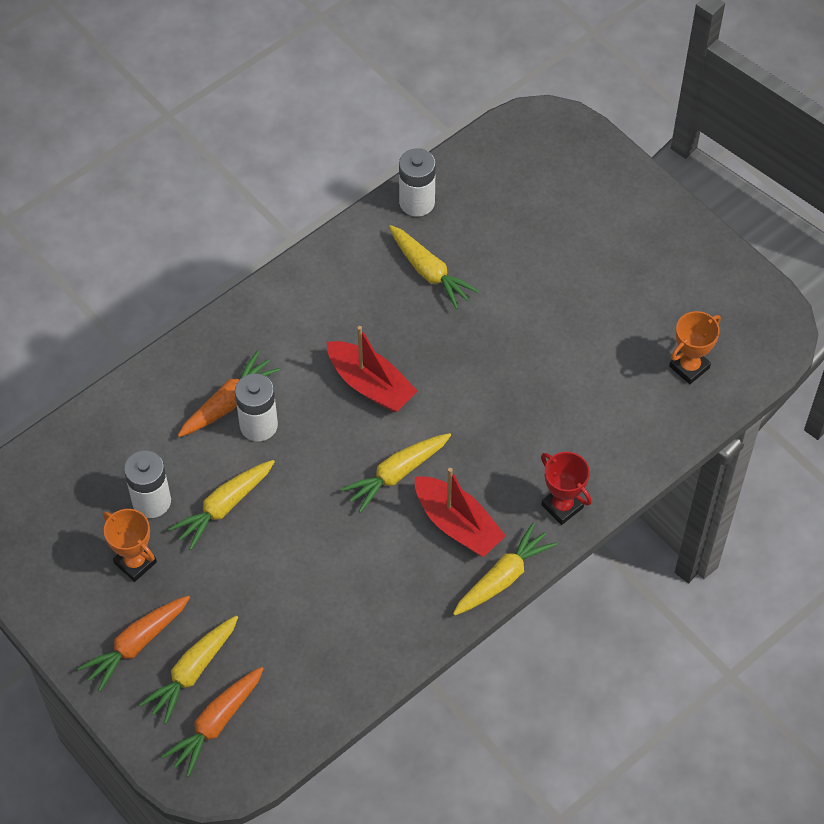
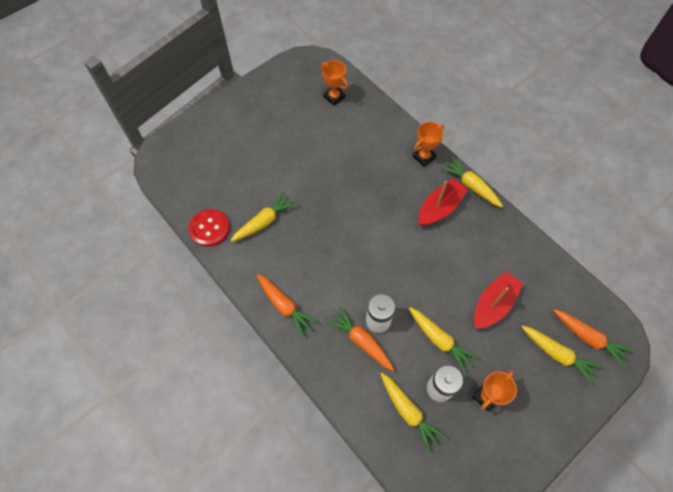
camera: 90 degrees left, 5 degrees up
orange carrot [77,595,190,692] -> orange carrot moved to [257,274,318,337]
red boat [327,326,417,412] -> red boat moved to [474,271,523,329]
yellow carrot [341,433,451,513] -> yellow carrot moved to [381,373,447,453]
white battery [399,148,436,217] -> red button [189,209,230,247]
red trophy [541,452,592,525] -> orange trophy [413,122,444,167]

